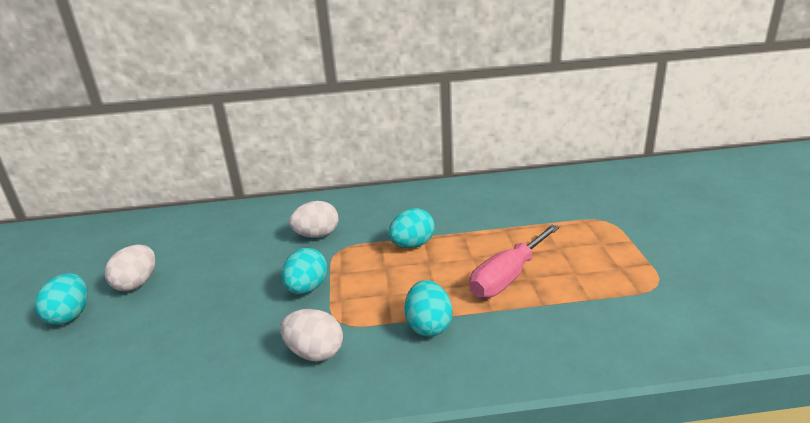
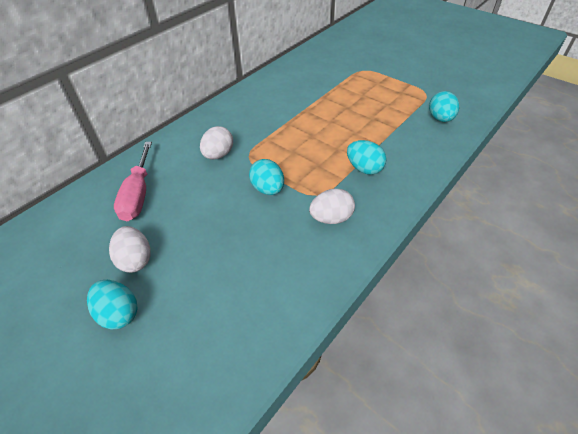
camera: 45 degrees left, 20 degrees up
turquoise egg [389,208,435,248] -> turquoise egg moved to [429,91,459,122]
pink screwdriver [470,224,559,298] -> pink screwdriver moved to [114,142,152,221]

